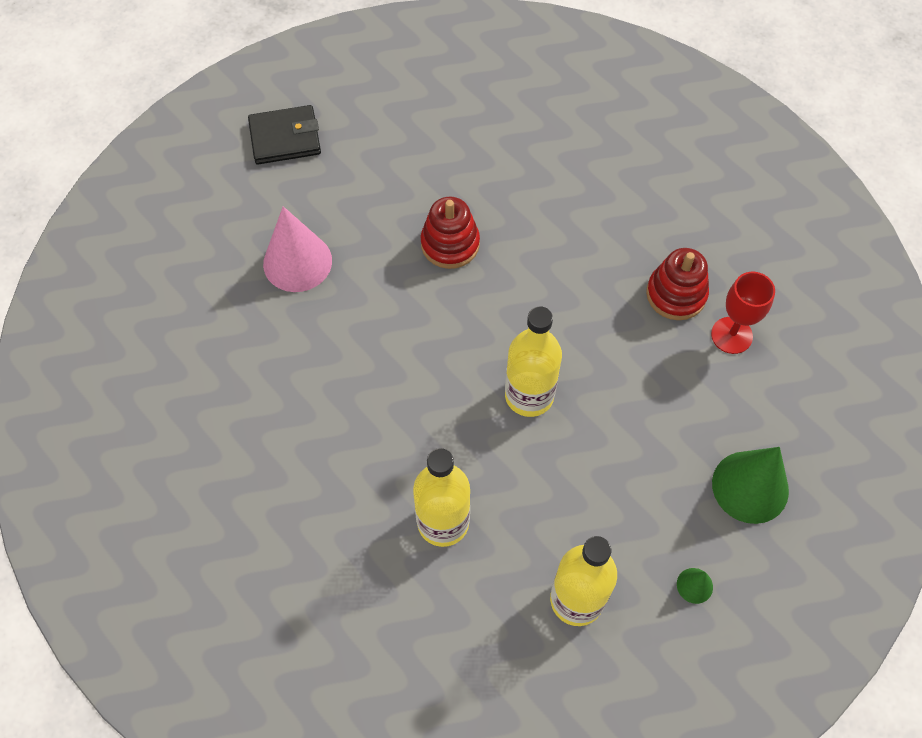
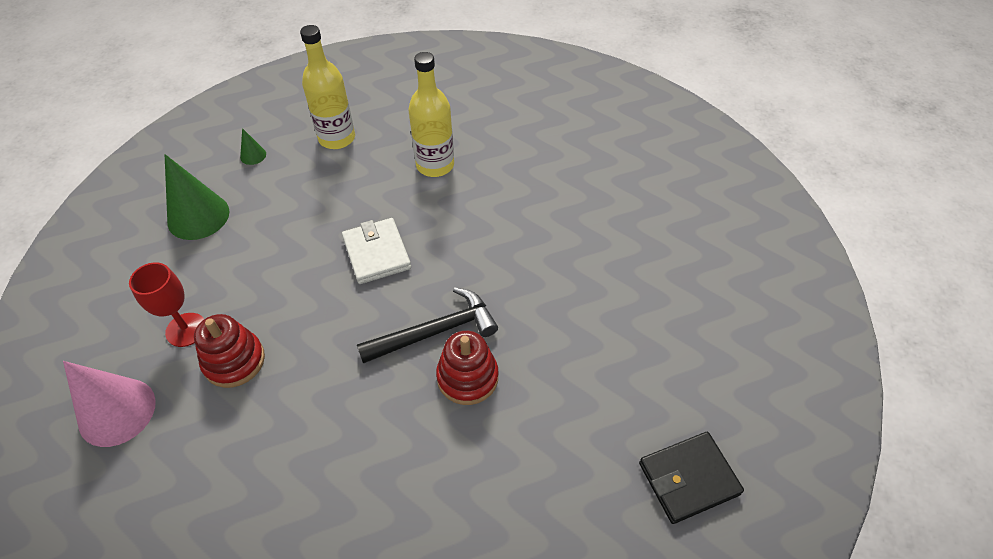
camera: 170 degrees right, 10 degrees down
pink cone [263,206,332,292] -> pink cone moved to [63,361,156,447]
yellow bottle [505,307,562,417] -> white wallet [342,218,411,284]
none -> black hammer [357,287,498,363]

